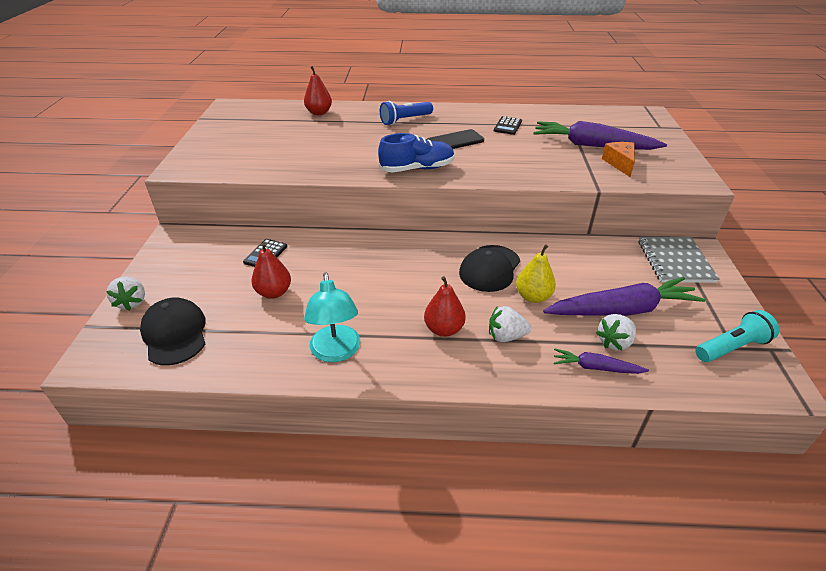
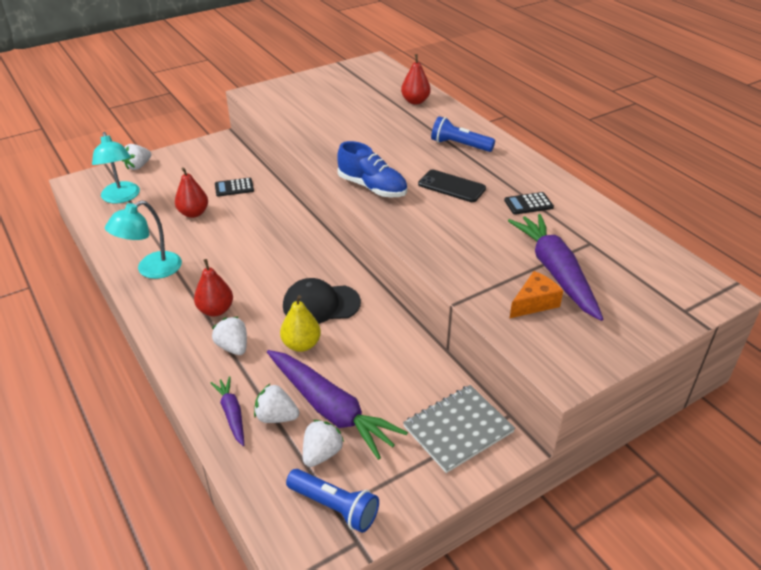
camera: 55 degrees right, 0 degrees up
black cap [140,297,206,365] -> turquoise lamp [92,132,140,203]
turquoise flashlight [695,310,779,362] -> blue flashlight [286,469,379,533]
none -> white strawberry [303,420,344,467]

